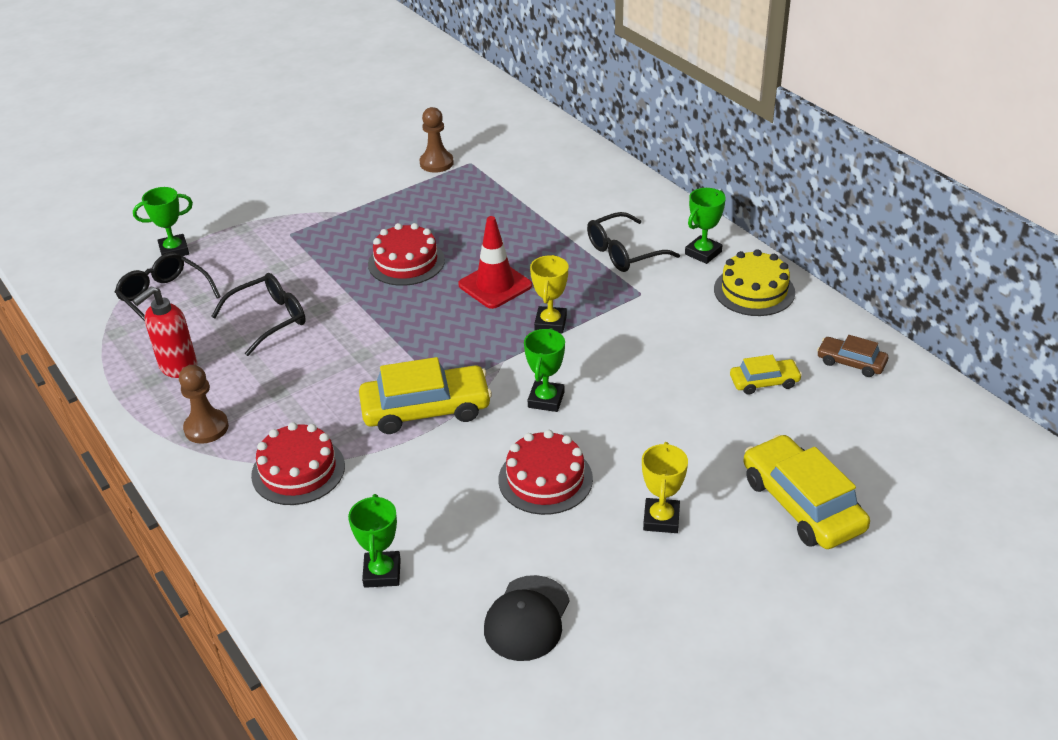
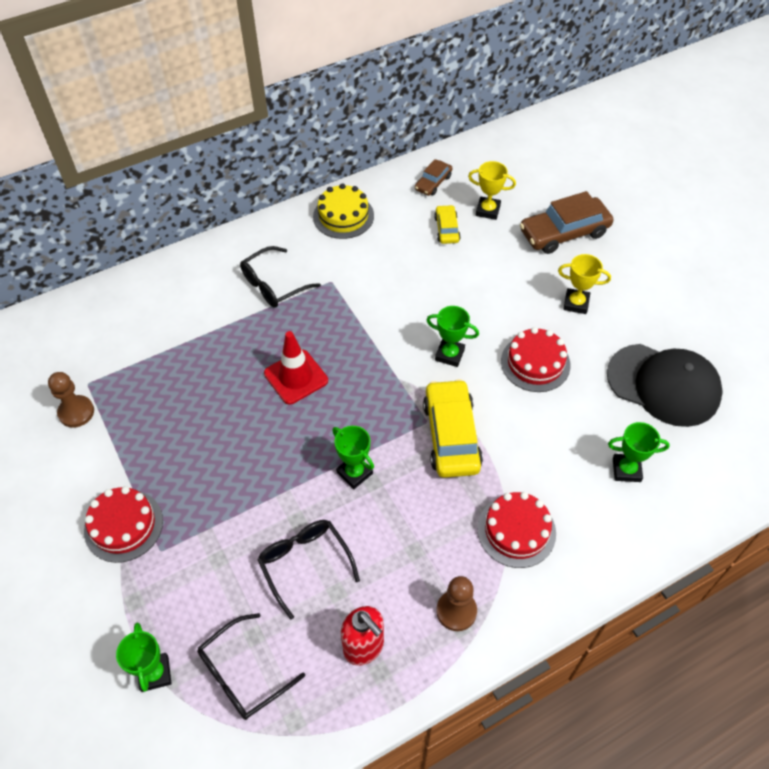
camera: 85 degrees left, 15 degrees up
red cake [368,223,445,286] -> red cake moved to [84,486,163,563]
black cap [484,575,570,661] -> black cap [607,344,723,427], size x1.63
yellow trophy [530,255,568,333] -> yellow trophy moved to [468,161,516,220]
black glasses [587,212,680,272] -> black glasses turned 75 degrees clockwise [240,246,321,308]
green trophy [685,188,726,264] -> green trophy moved to [332,426,374,489]
yellow car [743,435,870,549] -> brown car [520,191,613,254]

